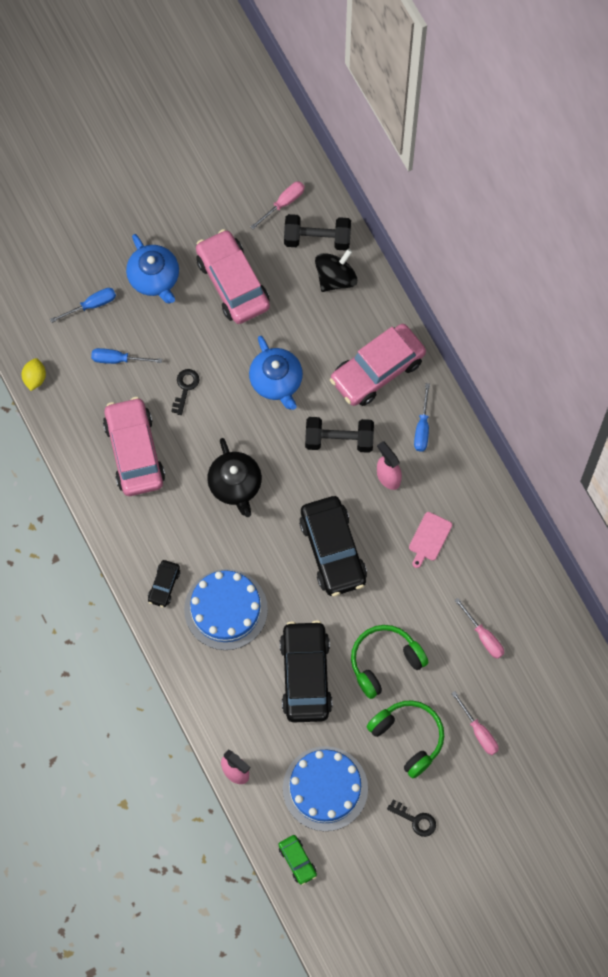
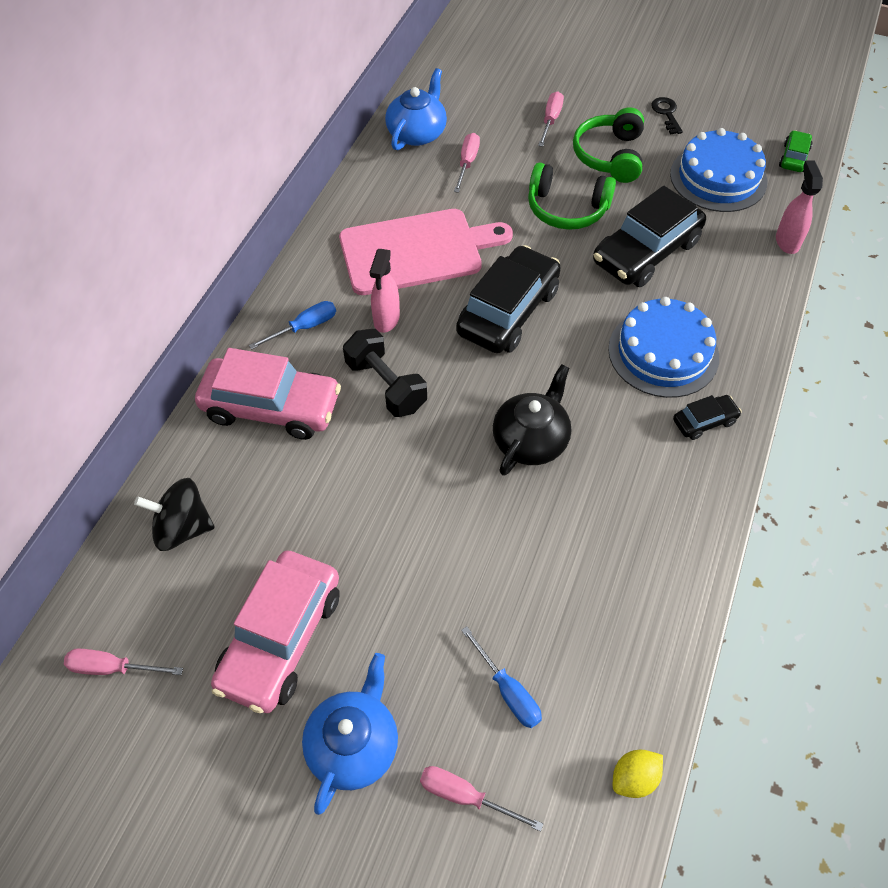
camera: 130 degrees left, 15 degrees down
blue screwdriver [50,288,116,323] -> pink screwdriver [420,766,543,832]
pink car [103,397,165,496] -> none
black key [171,369,199,415] -> none
blue teapot [249,336,303,410] -> blue teapot moved to [385,68,447,150]
black dumbbell [284,214,351,251] -> none
pink cutting board [409,512,452,568] -> pink cutting board [339,209,513,295], size x2.40

